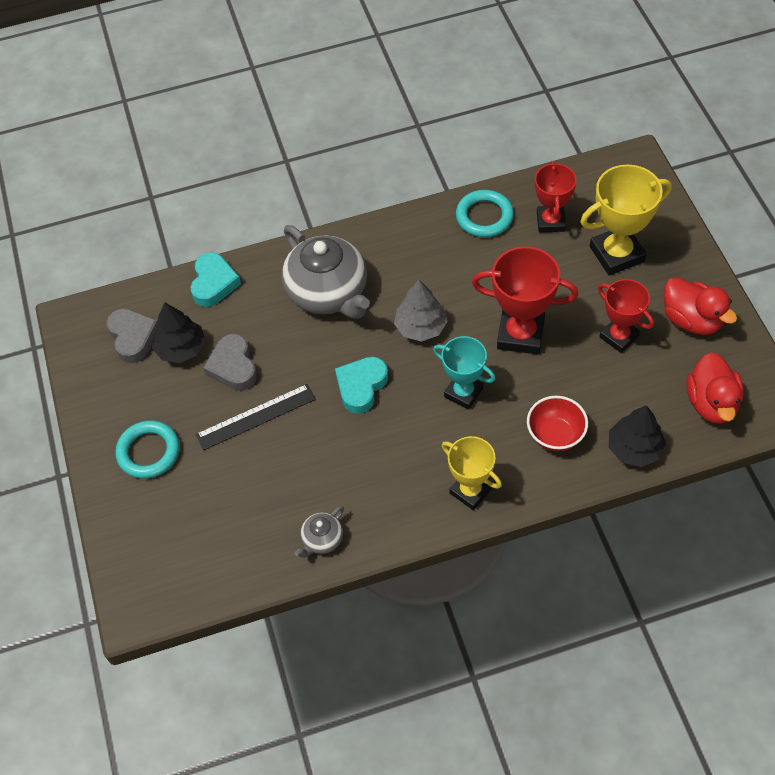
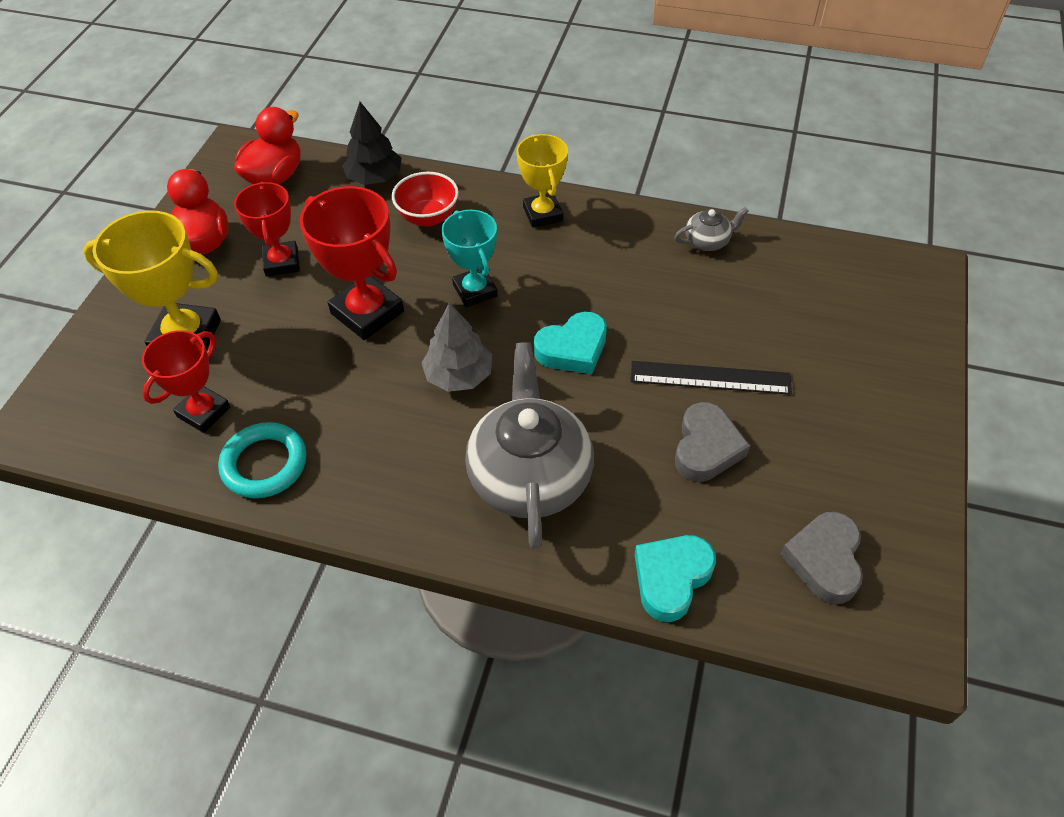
camera: 150 degrees left, 5 degrees down
turquoise ring [115,420,180,479] -> none
black tree [152,302,205,363] -> none

